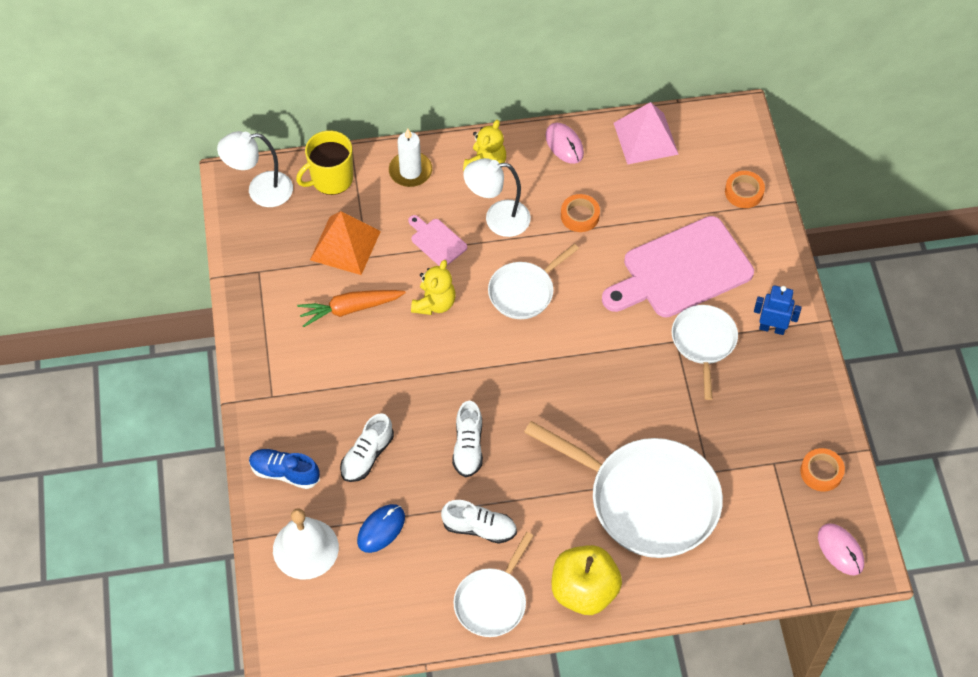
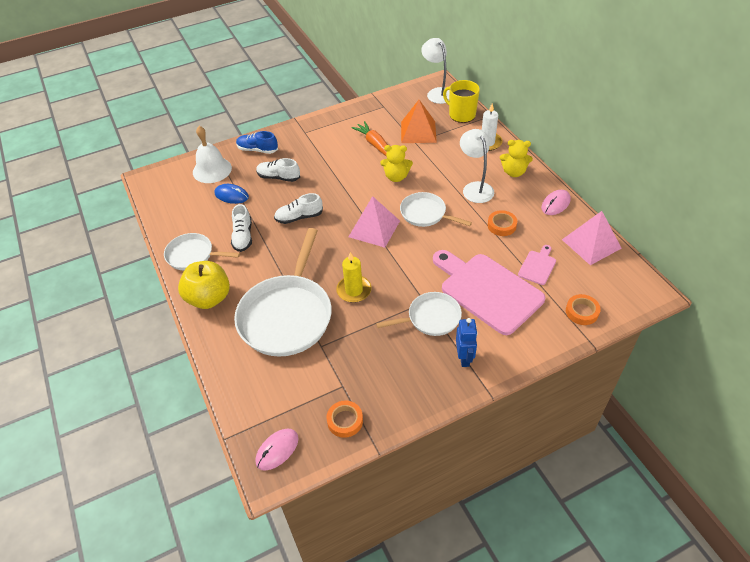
camera: 75 degrees right, 10 degrees down
blue shoe [249,449,320,489] -> blue shoe turned 75 degrees counterclockwise [236,131,278,154]
pink cutting board [408,215,467,266] -> pink cutting board moved to [518,245,556,285]
none -> yellow candle [336,252,372,303]
none -> pink pyramid [348,196,400,248]

